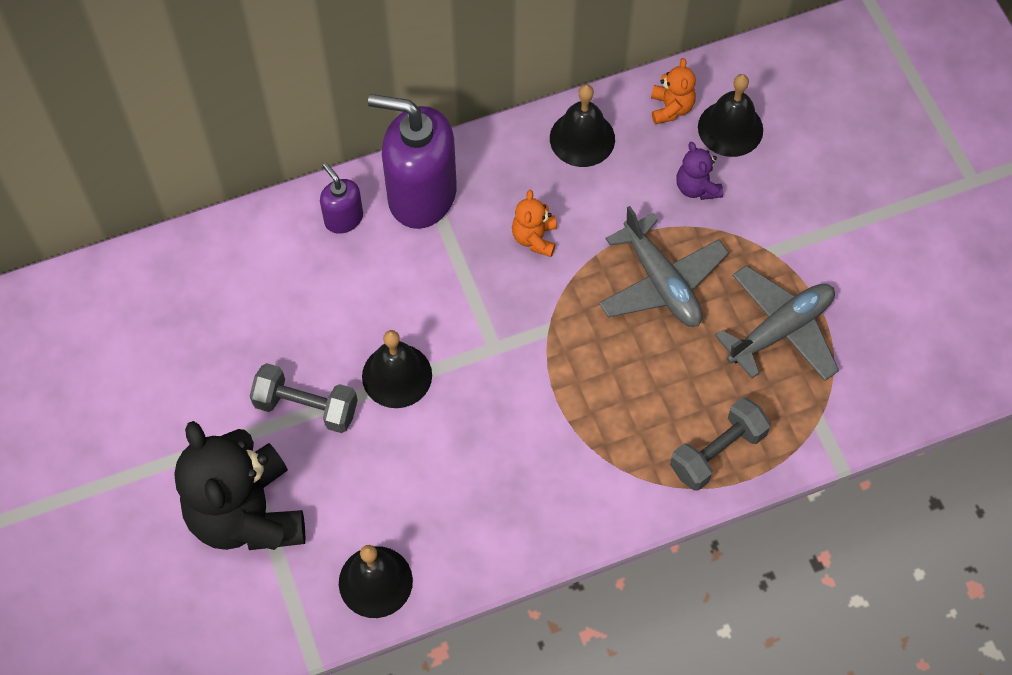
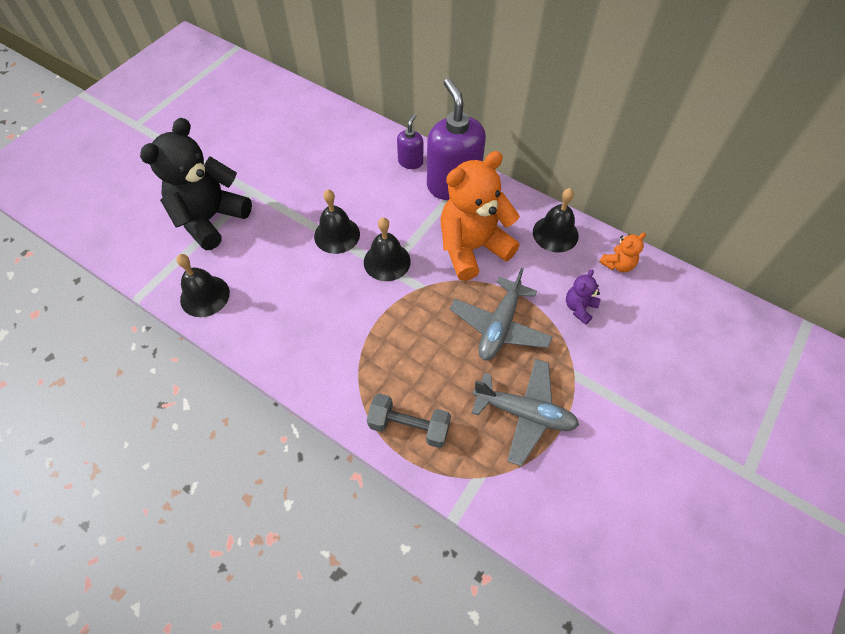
camera: 55 degrees right, 5 degrees down
grey dumbbell [250,363,358,433] -> none
orange teddy bear [512,190,557,257] -> orange teddy bear [440,151,520,281], size x2.29
black bell [698,74,763,157] -> black bell moved to [364,217,411,281]

